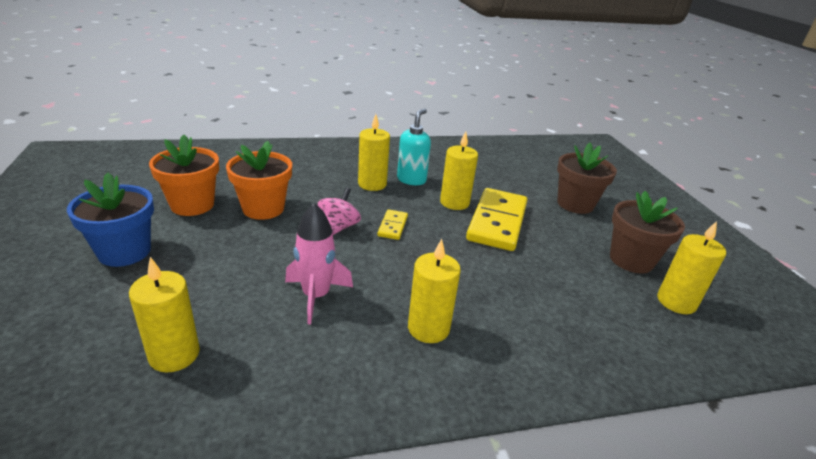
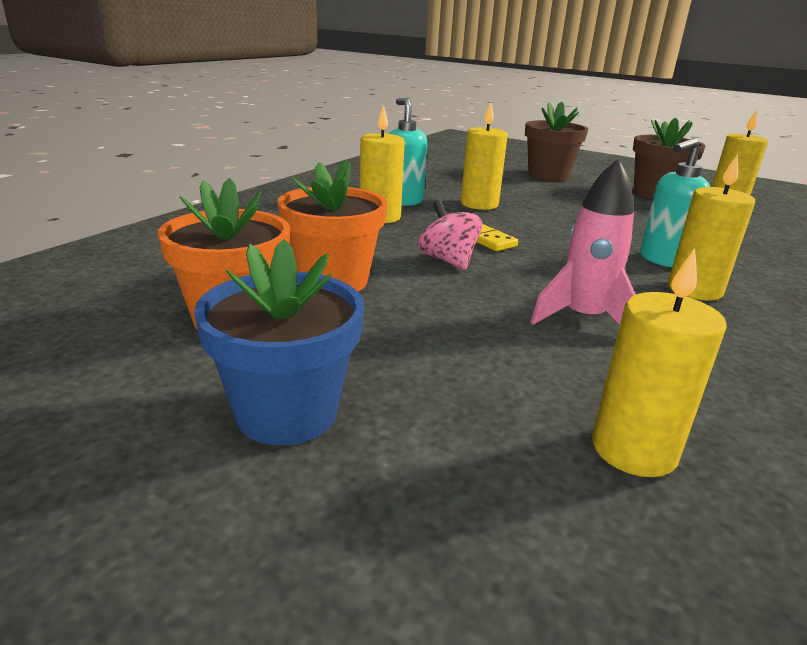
camera: 45 degrees left, 5 degrees down
yellow domino [466,188,528,251] -> none
none -> turquoise soap dispenser [640,138,710,268]

